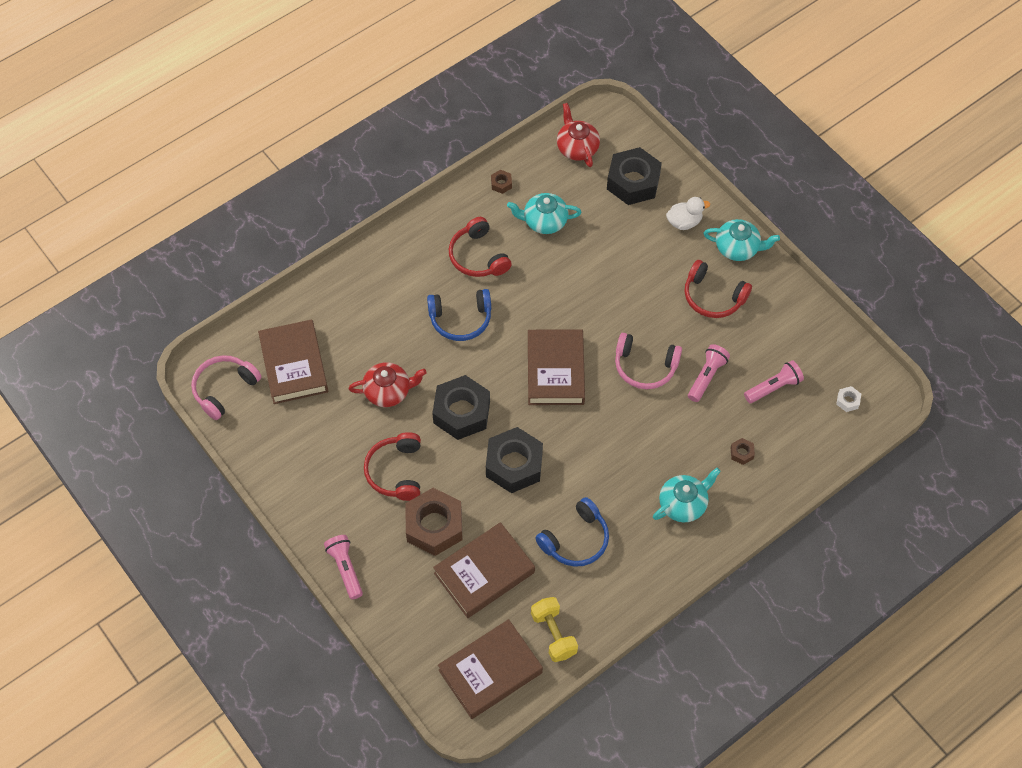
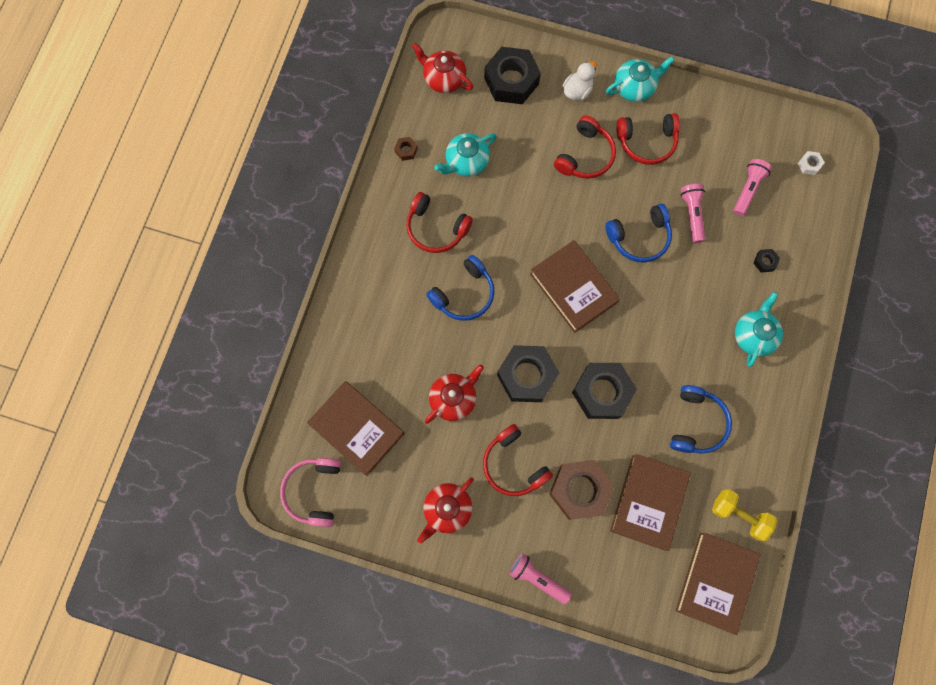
camera: 35 degrees left, 15 degrees up
pink headphones [615,333,682,389] -> blue headphones [606,204,672,263]
brown nut [731,438,755,465] -> black nut [753,249,780,273]
none -> red teapot [417,477,474,543]
none -> red headphones [554,116,616,179]

